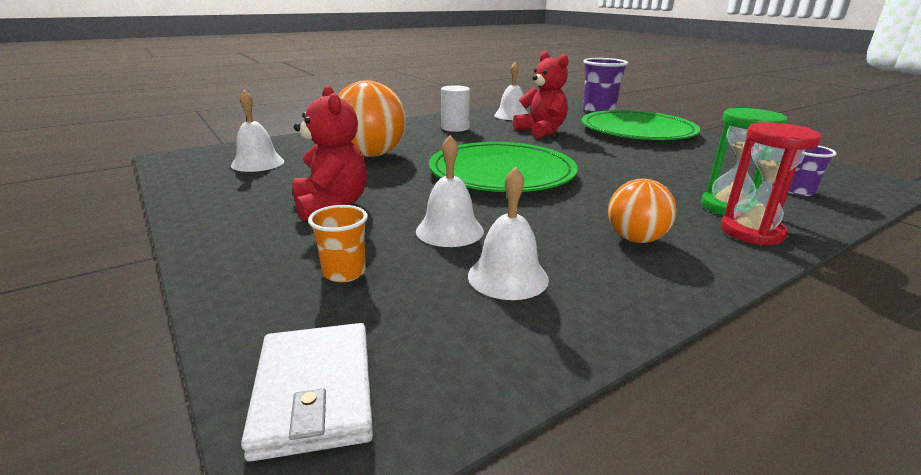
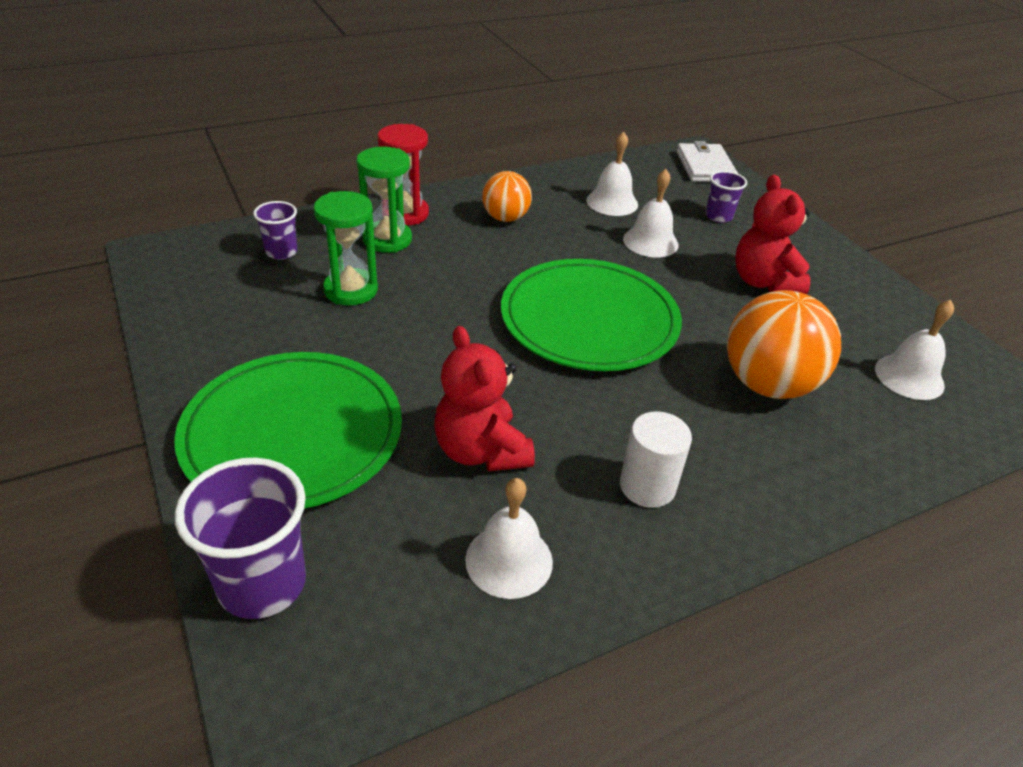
camera: 175 degrees left, 15 degrees up
orange cup [308,205,368,282] -> purple cup [706,171,747,223]
none -> green hourglass [314,191,378,306]

